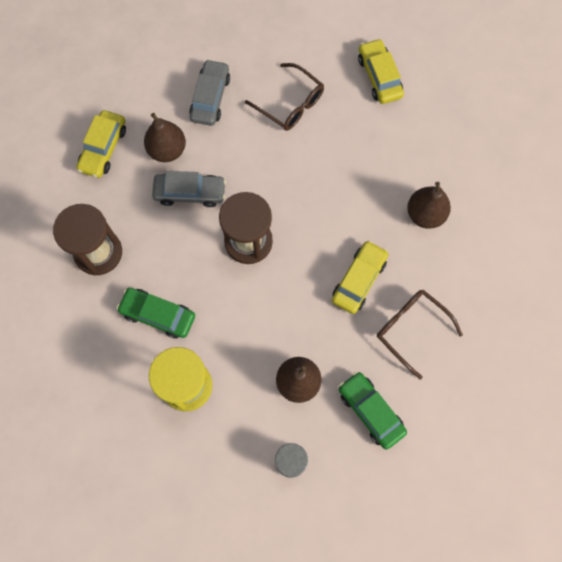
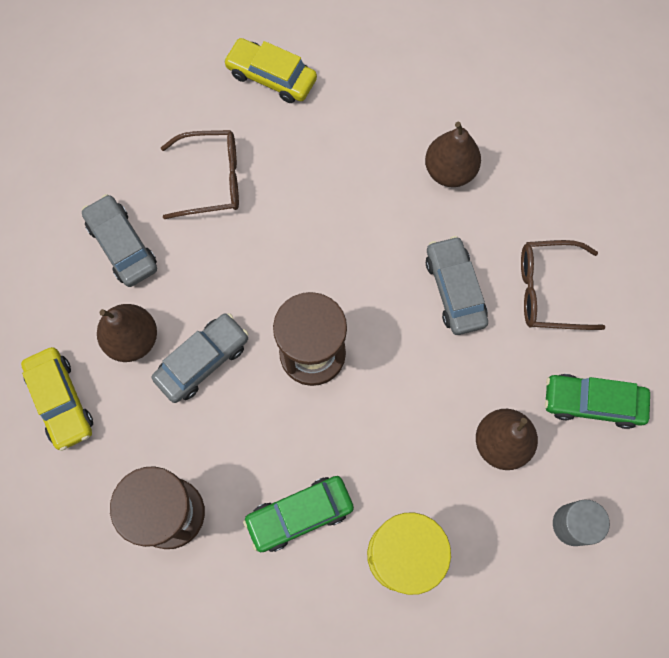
camera: 45 degrees left, 0 degrees up
yellow car [332,240,388,314] -> grey car [426,236,488,335]

